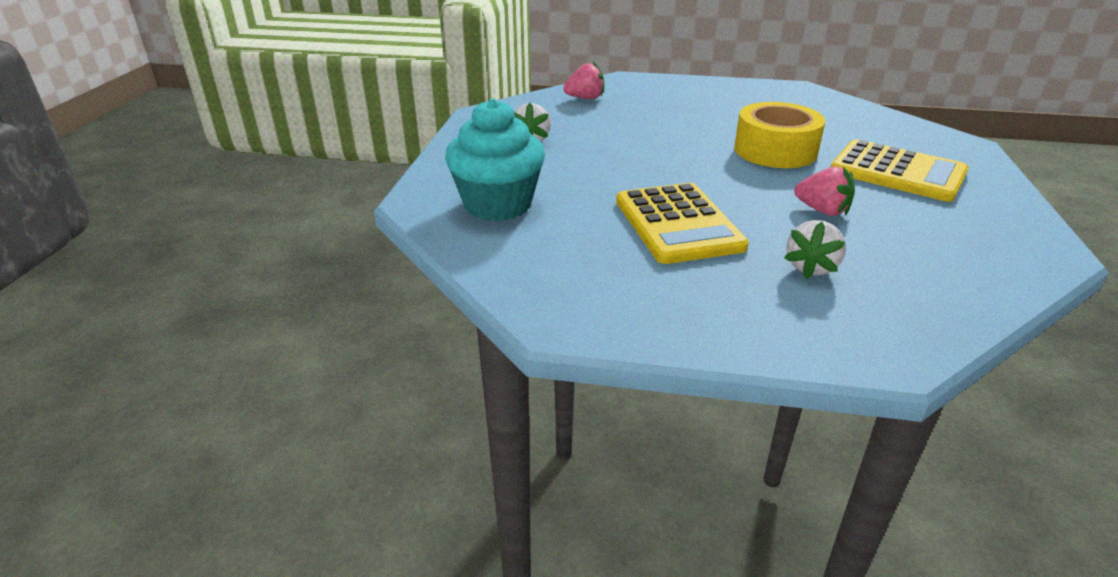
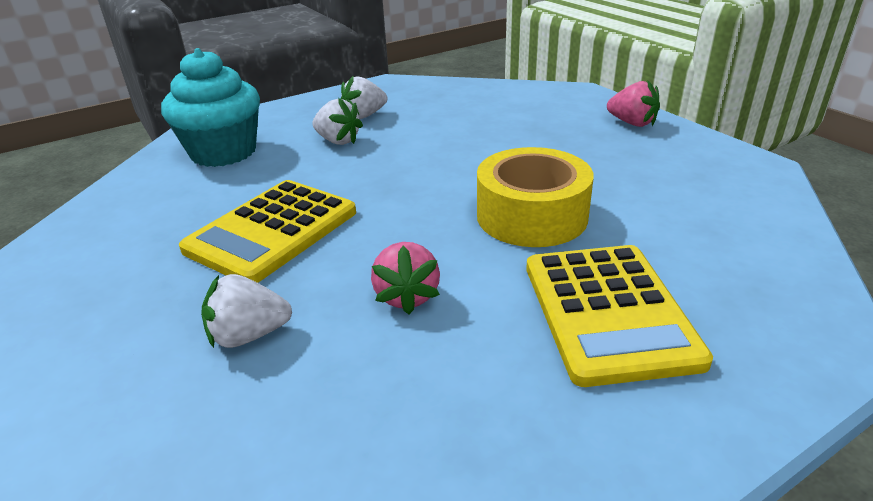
camera: 50 degrees right, 0 degrees up
pink strawberry [563,62,605,99] -> pink strawberry moved to [607,80,660,127]
none -> white strawberry [312,98,363,145]

